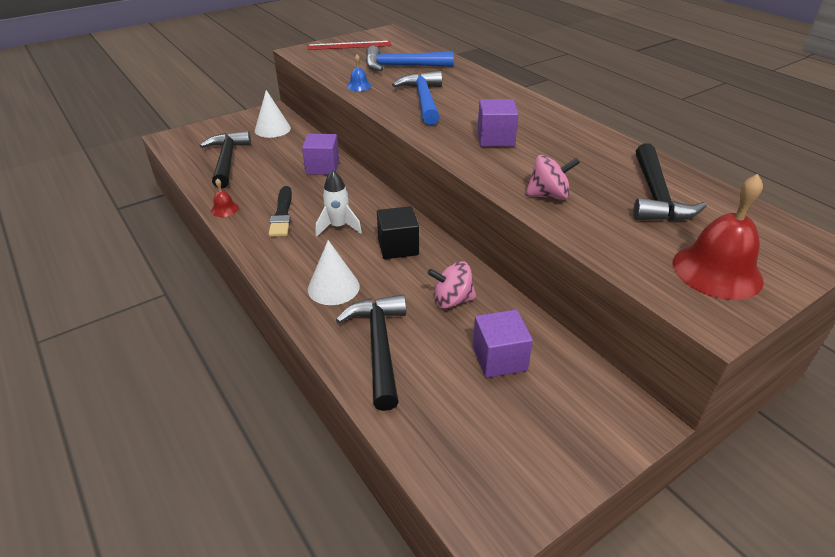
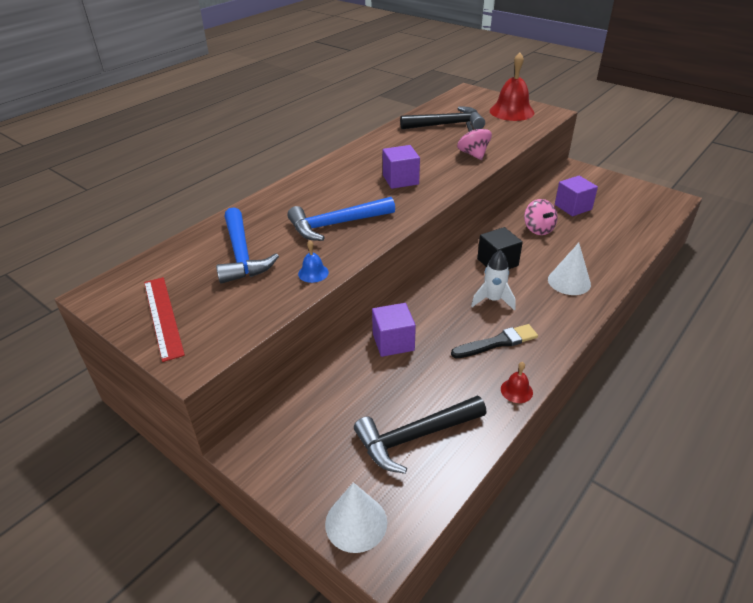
camera: 105 degrees left, 0 degrees up
white cone [255,90,291,138] -> white cone moved to [325,482,387,553]
black hammer [336,295,406,411] -> none

